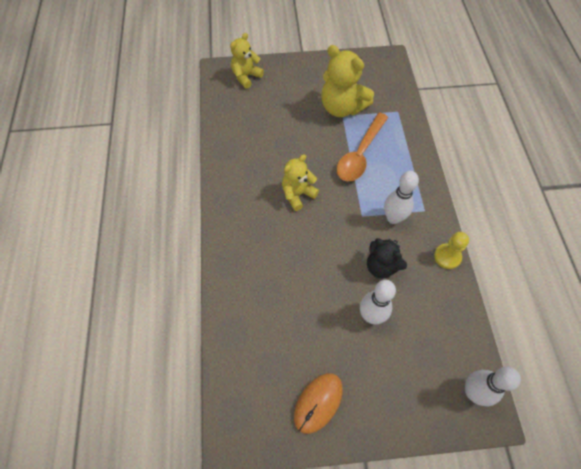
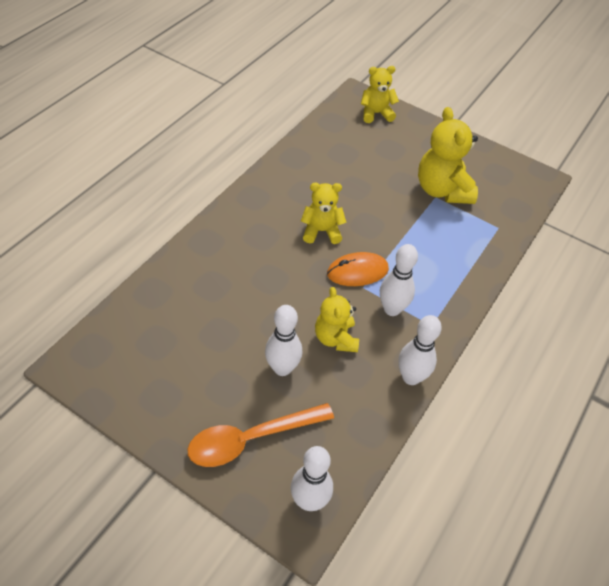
camera: 35 degrees right, 10 degrees down
orange mouse [294,373,343,434] -> orange mouse moved to [327,252,389,286]
orange spoon [337,113,388,181] -> orange spoon moved to [187,403,334,467]
black teddy bear [367,238,407,278] -> yellow teddy bear [315,287,359,352]
yellow pawn [434,232,469,269] -> white bowling pin [398,315,442,385]

